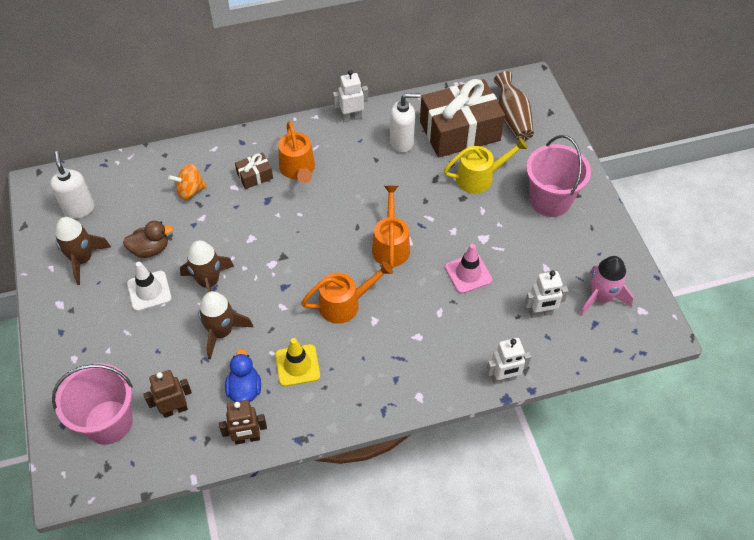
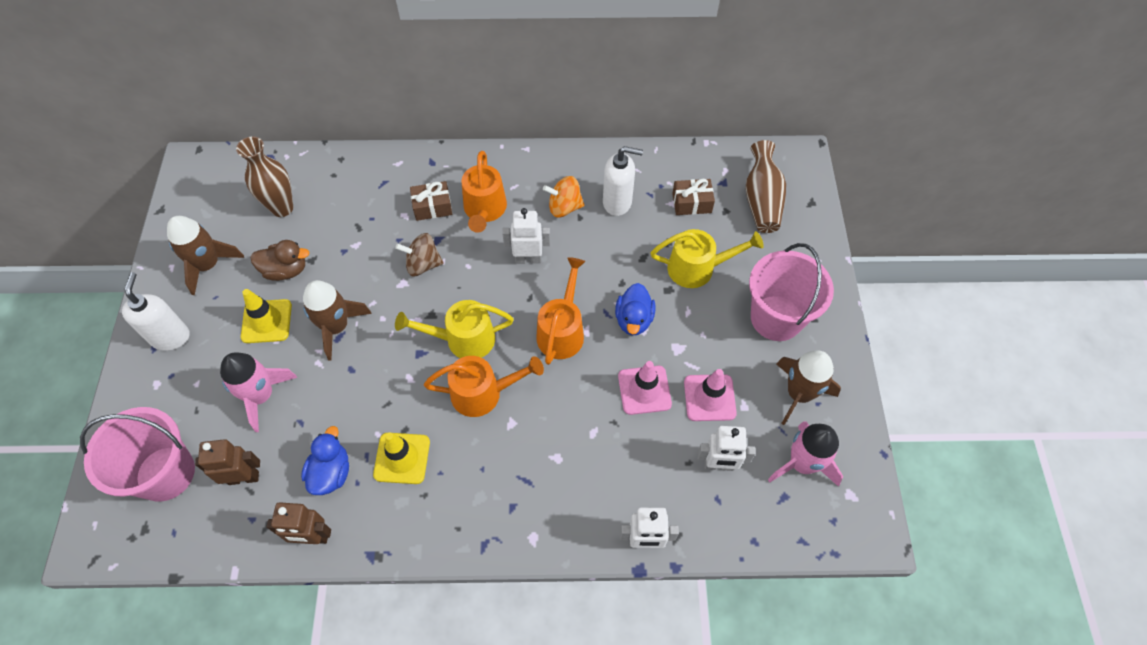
camera: 15 degrees right, 5 degrees up
white soap dispenser [50,151,94,219] -> white soap dispenser moved to [122,272,189,351]
white traffic cone [127,262,172,311] -> yellow traffic cone [241,289,292,343]
orange spinning top [168,164,207,200] -> orange spinning top moved to [543,176,585,217]
brown rocket [198,291,253,360] -> brown rocket moved to [776,350,841,425]
white robot [333,70,368,122] -> white robot moved to [502,208,550,264]
brown gift [420,79,505,158] -> brown gift [672,179,715,215], size x0.43
none -> pink rocket [220,352,297,432]
none -> brown vase [236,137,293,217]
none -> brown spinning top [395,233,444,276]
none -> yellow watering can [395,300,514,358]
none -> blue duck [615,283,656,335]
none -> pink traffic cone [684,369,737,421]

